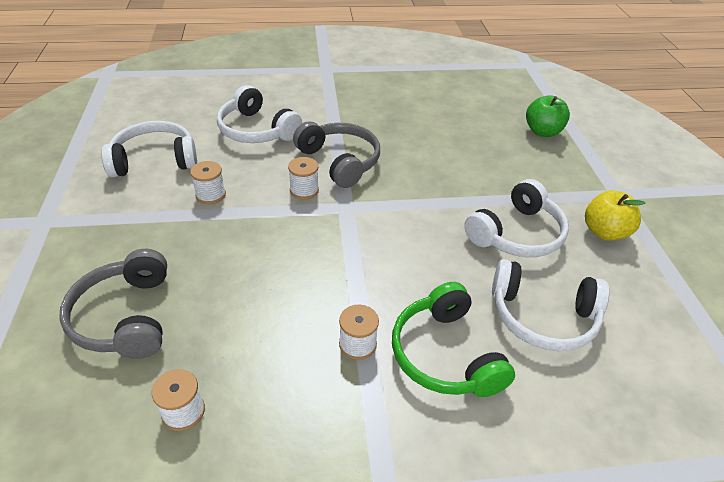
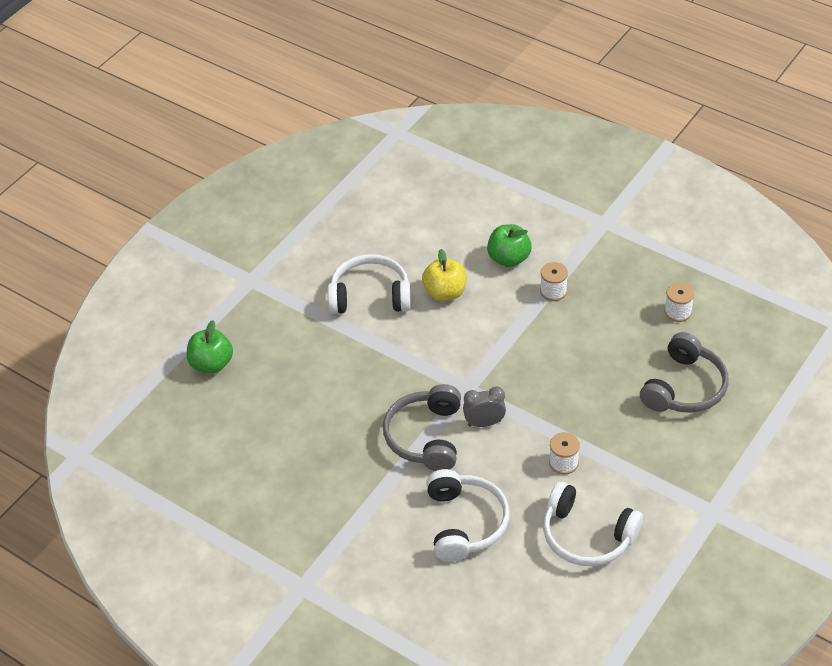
camera: 135 degrees left, 5 degrees up
white spool [288,157,319,199] -> grey clock [463,387,506,427]
green headphones [392,282,515,397] -> green apple [487,224,532,267]
white headphones [492,259,609,351] -> none
yellow apple [585,190,646,241] -> yellow apple moved to [422,249,467,301]

